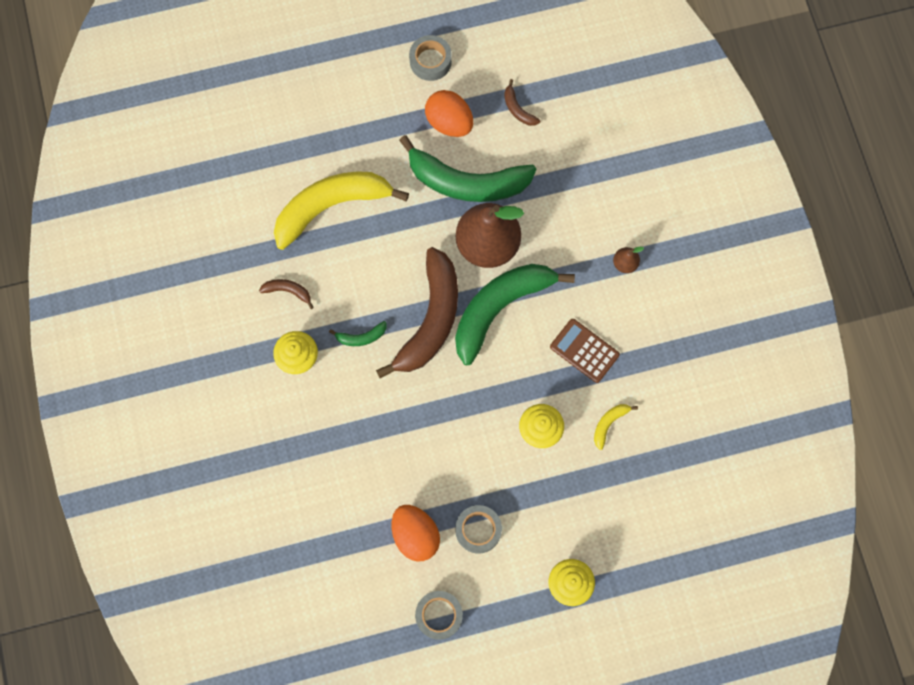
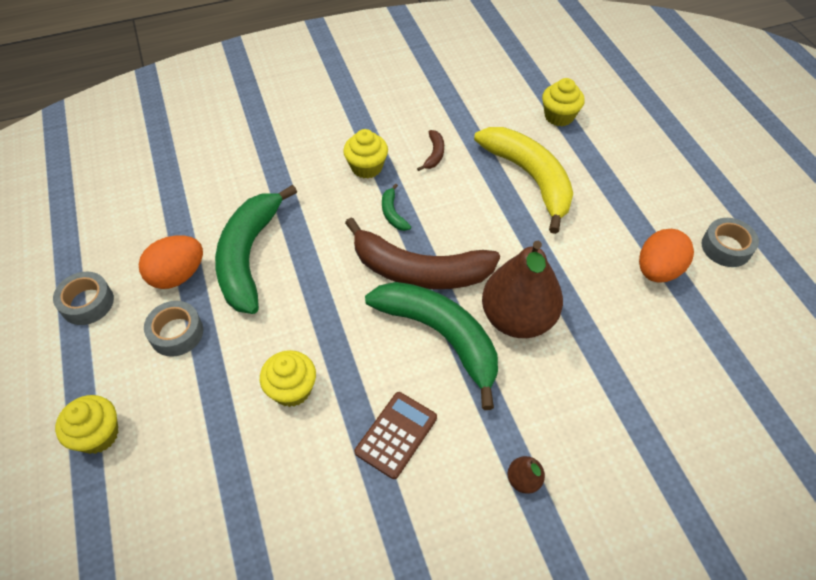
camera: 85 degrees right, 20 degrees down
green banana [399,135,536,202] -> green banana moved to [215,185,297,314]
brown banana [504,79,541,126] -> none
yellow banana [594,404,638,450] -> none
none -> yellow cupcake [542,78,585,126]

